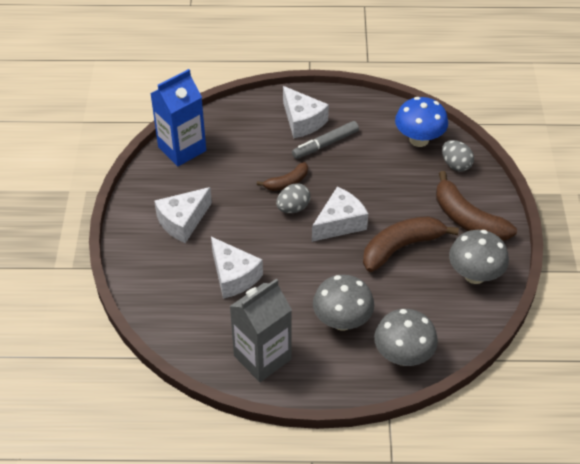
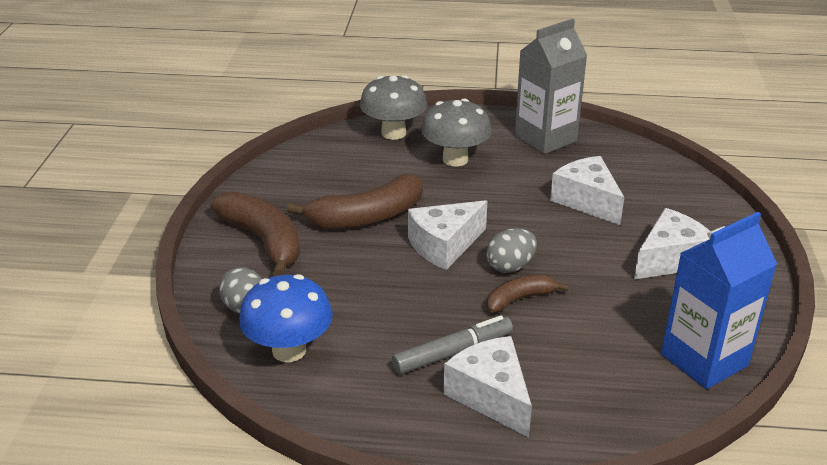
camera: 175 degrees left, 15 degrees down
grey mushroom [449,230,509,284] -> none

